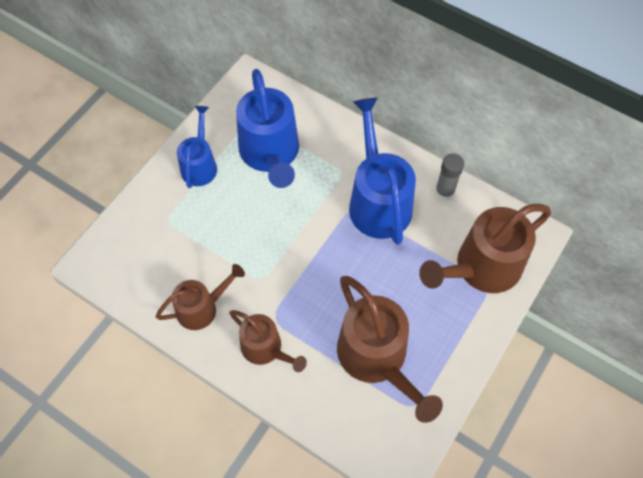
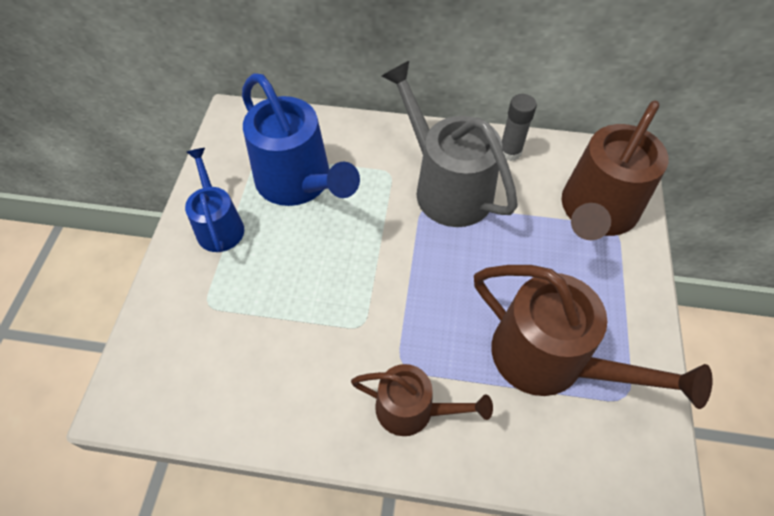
camera: 25 degrees left, 5 degrees down
brown watering can [156,264,245,330] -> none
blue watering can [349,97,416,245] -> grey watering can [382,61,518,227]

